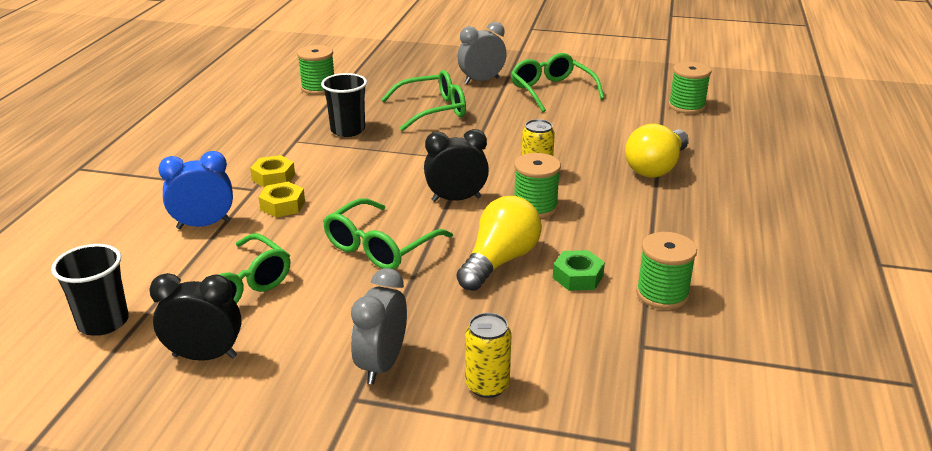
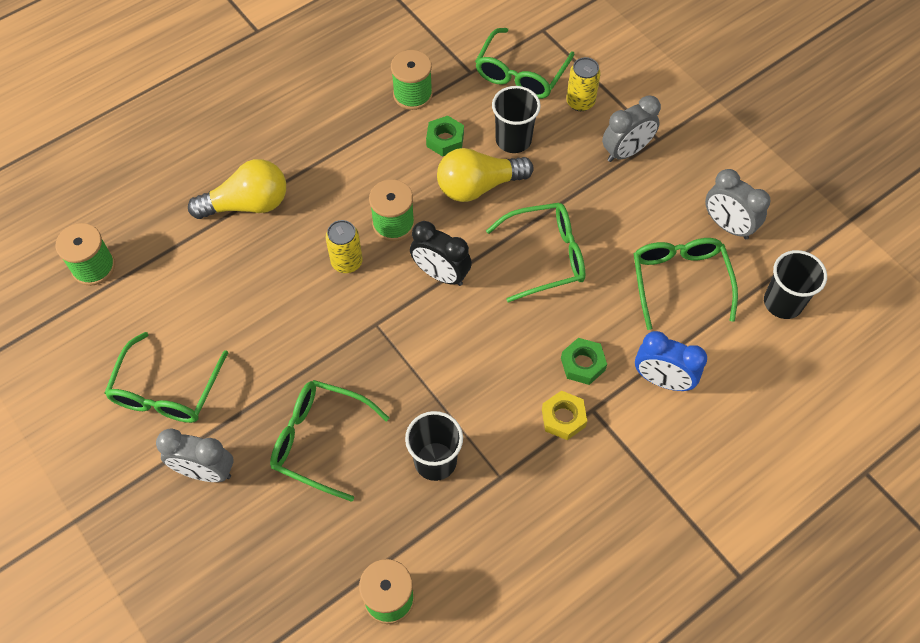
camera: 140 degrees left, 30 degrees up
black clock [149,273,242,361] -> grey clock [705,169,771,239]
yellow nut [259,182,305,217] -> green nut [561,338,607,385]
none -> green glasses [475,28,574,99]
none -> black cup [492,86,541,153]

